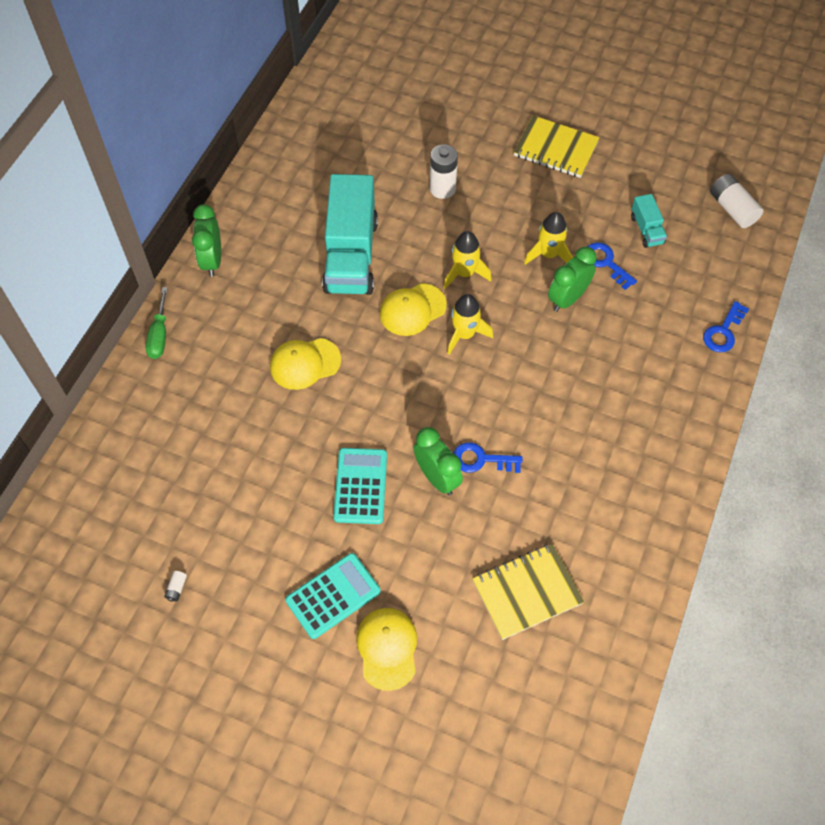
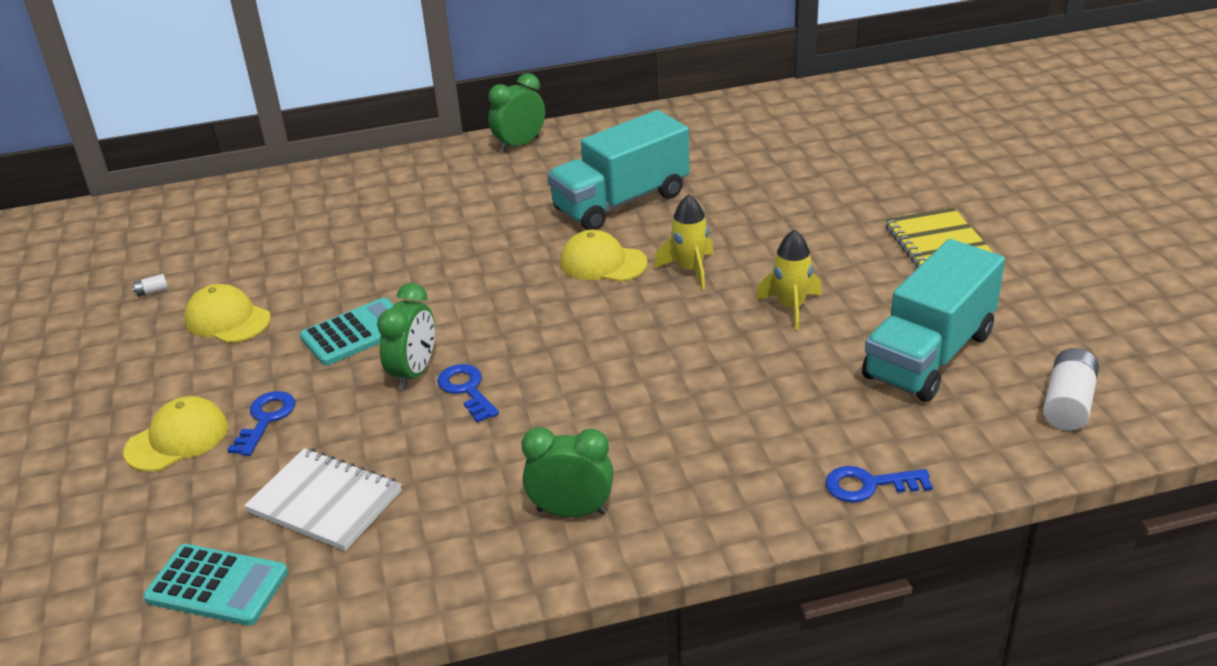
camera: 55 degrees right, 25 degrees down
green screwdriver [145,287,168,359] -> none
yellow cap [270,338,341,390] -> yellow cap moved to [184,284,271,343]
turquoise calculator [285,553,381,639] -> turquoise calculator moved to [143,544,288,626]
white battery [430,144,458,199] -> none
yellow rocket [447,294,493,355] -> none
yellow notebook [472,544,584,640] -> white notebook [244,448,402,551]
green clock [548,247,597,312] -> green clock moved to [522,427,613,517]
blue key [587,242,637,290] -> blue key moved to [228,391,295,456]
turquoise truck [631,194,667,248] -> turquoise truck [862,239,1005,402], size x2.25

